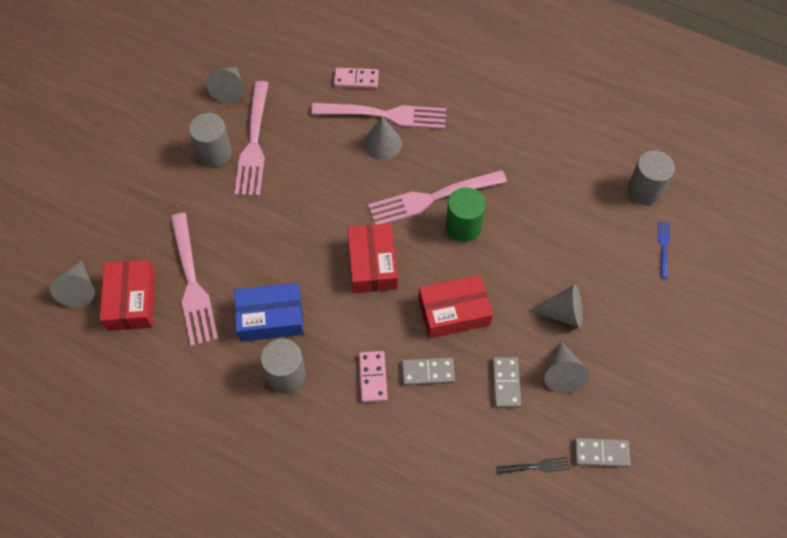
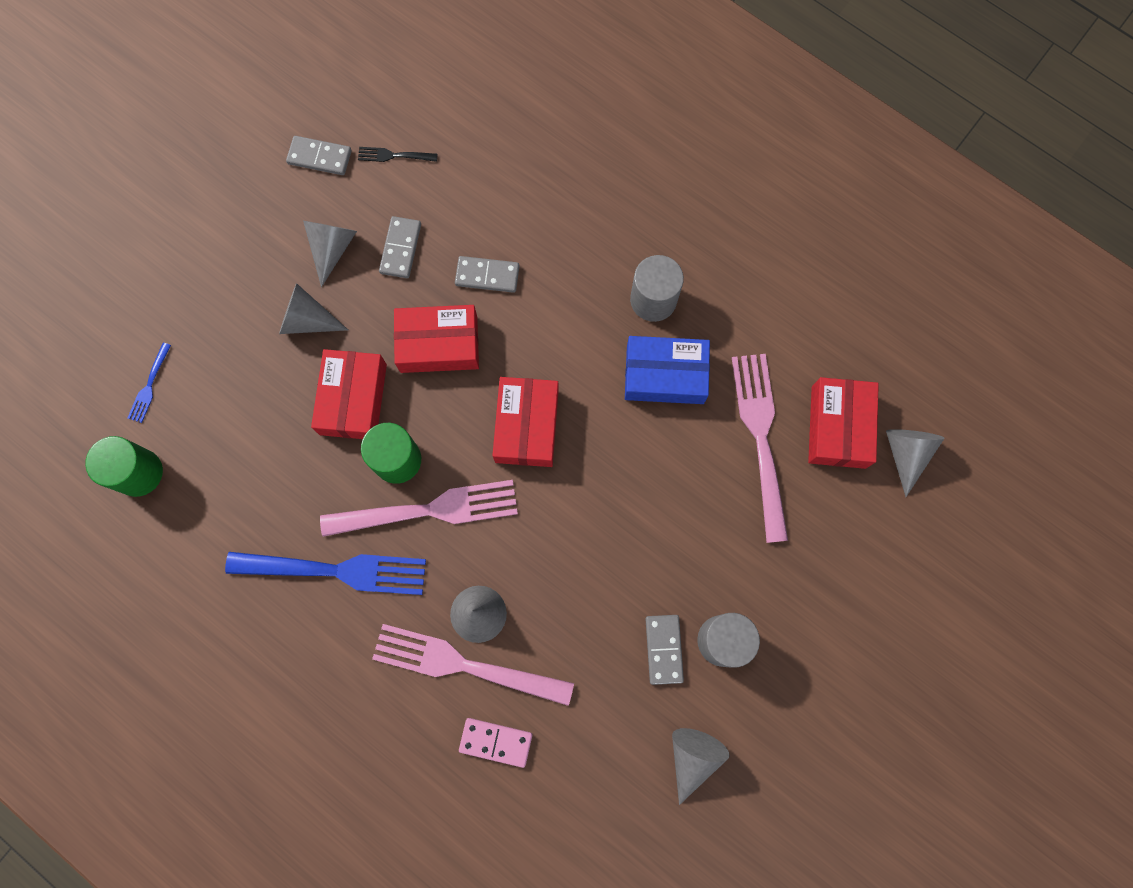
camera: 170 degrees left, 15 degrees up
pink fork [234,81,269,196] -> grey domino [646,615,684,685]
pink domino [359,351,388,403] -> none
grey cylinder [628,151,675,205] -> green cylinder [85,436,163,497]
none -> blue fork [225,552,426,595]
none -> red box [311,349,387,439]

